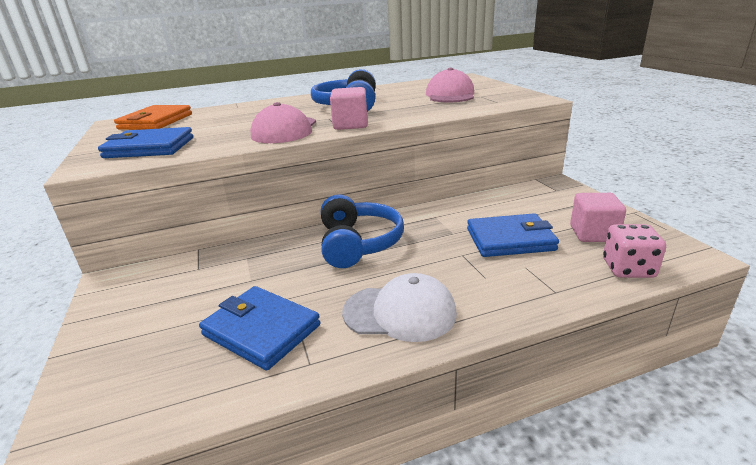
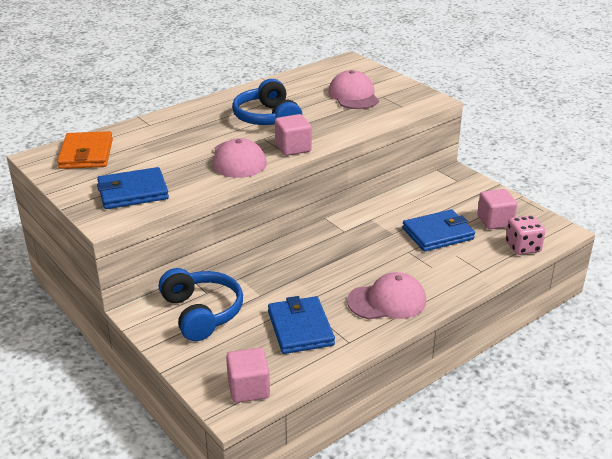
camera: 20 degrees left, 5 degrees up
blue wallet [199,286,320,371] -> blue wallet turned 60 degrees clockwise [268,296,335,354]
blue headphones [321,194,404,268] -> blue headphones moved to [159,268,243,341]
white cap [342,273,457,342] -> pink cap [347,272,426,319]
none -> pink cube [226,348,270,403]

